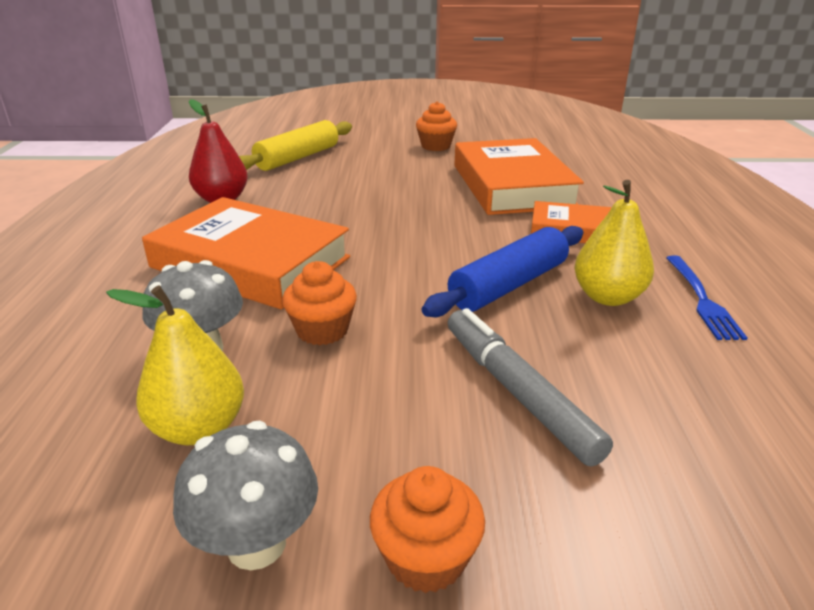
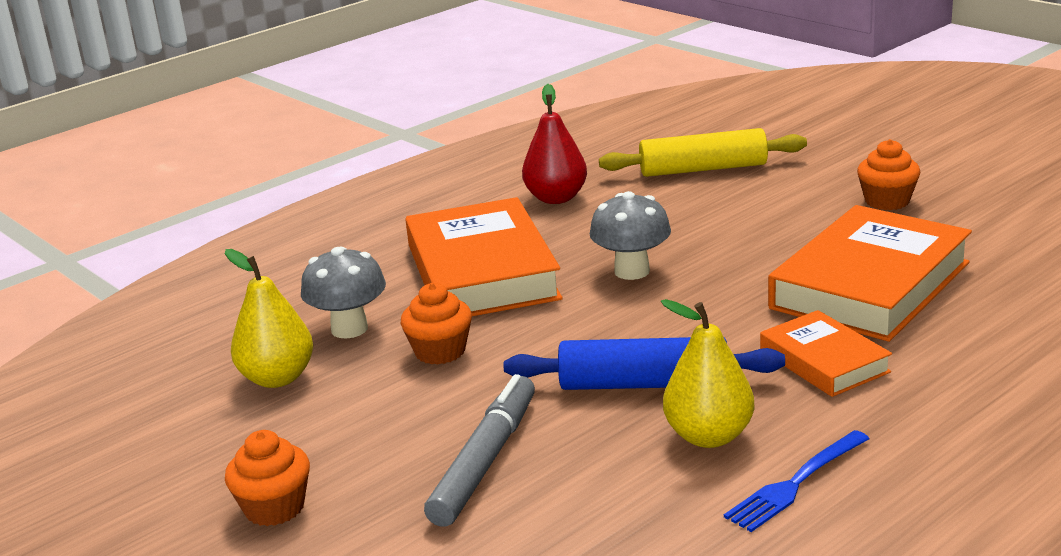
camera: 50 degrees right, 5 degrees down
grey mushroom [173,421,318,570] -> grey mushroom moved to [590,191,671,280]

